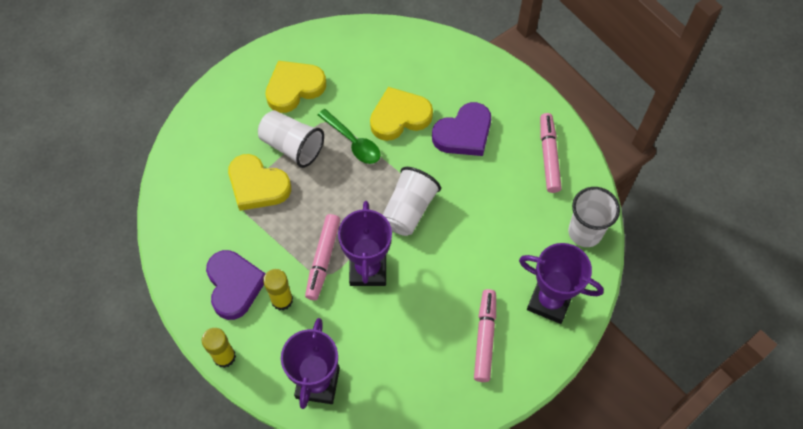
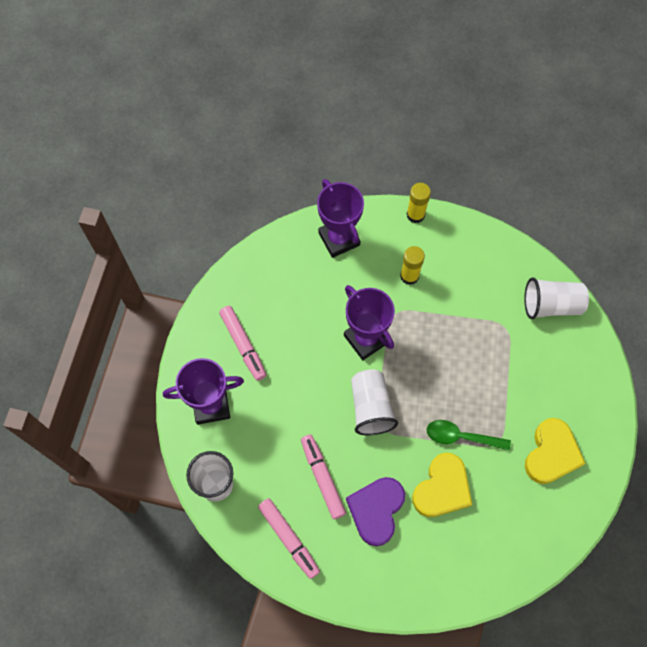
camera: 145 degrees right, 5 degrees up
purple heart [206,250,266,320] -> none
yellow heart [228,154,291,211] -> none
white cup [258,110,324,168] -> white cup moved to [524,277,589,319]
pink marker [305,214,340,300] -> pink marker moved to [301,435,346,519]

